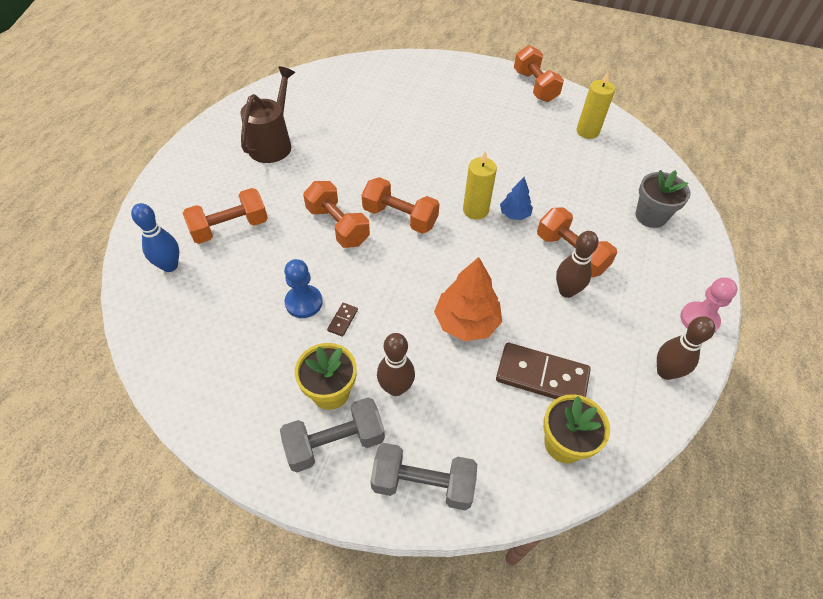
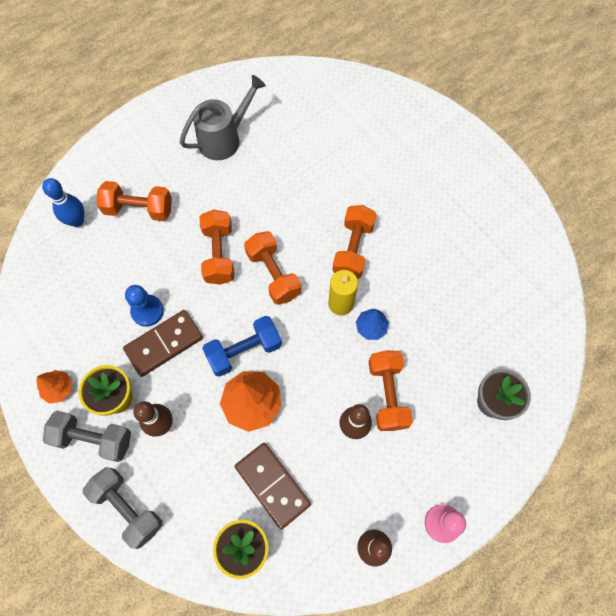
camera: 35 degrees right, 15 degrees up
brown watering can [240,66,295,163] -> grey watering can [180,75,266,160]
brown domino [327,303,358,337] -> brown domino [123,310,203,377], size x2.34
orange dumbbell [514,45,564,102] -> orange dumbbell moved to [333,205,377,278]
yellow candle [577,72,615,139] -> none
none -> orange tree [36,370,72,404]
none -> blue dumbbell [202,316,282,377]

